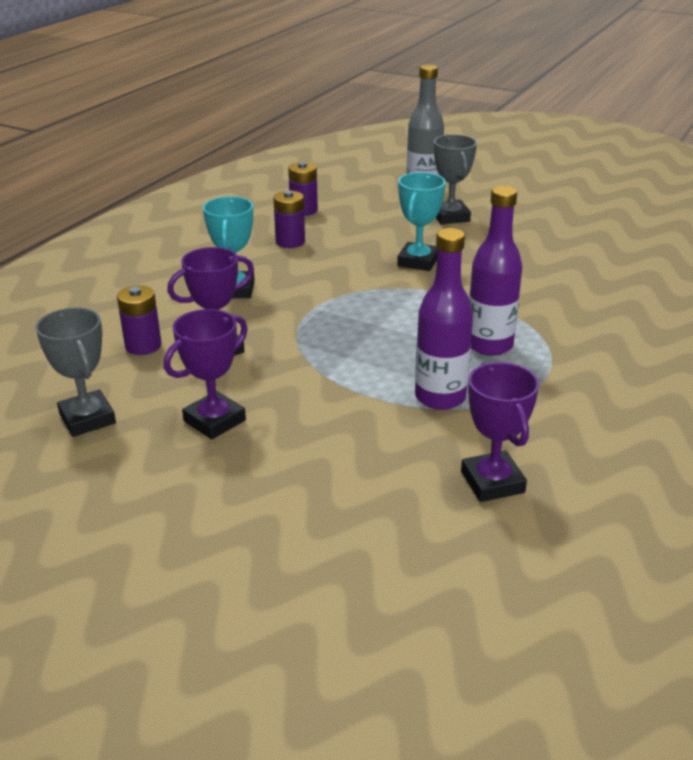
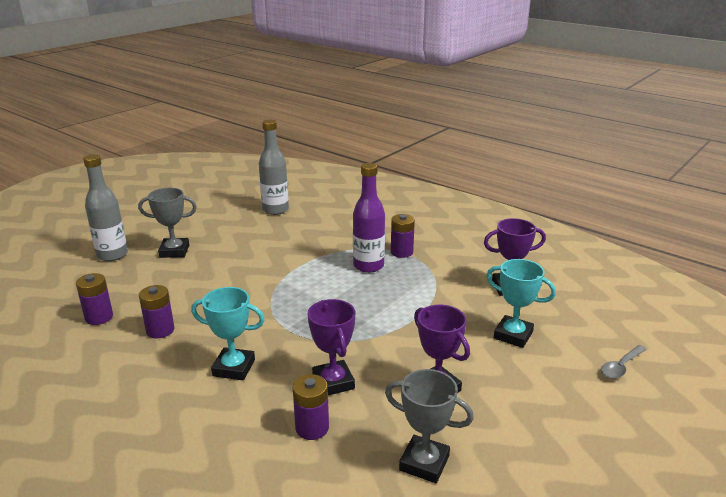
camera: 80 degrees left, 5 degrees down
grey trophy [36,308,116,437] -> grey trophy turned 45 degrees clockwise [385,369,474,483]
turquoise trophy [397,172,446,271] -> turquoise trophy moved to [486,259,556,348]
purple bottle [415,228,473,410] -> none
none -> grey bottle [259,120,289,215]
none -> purple battery [391,214,415,258]
none -> grey spoon [601,345,647,379]

